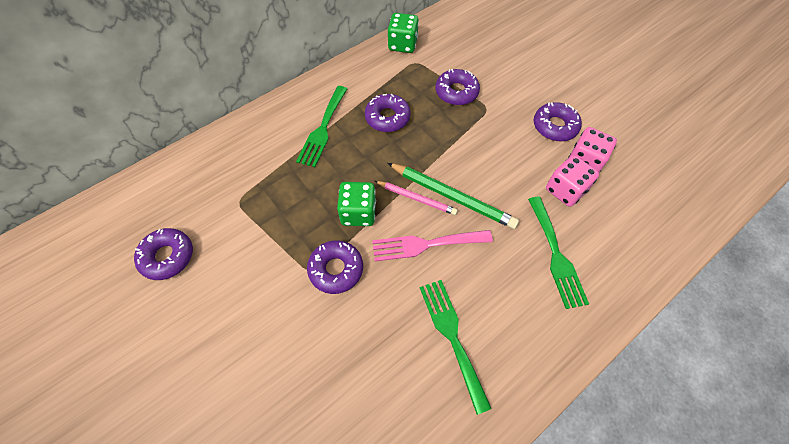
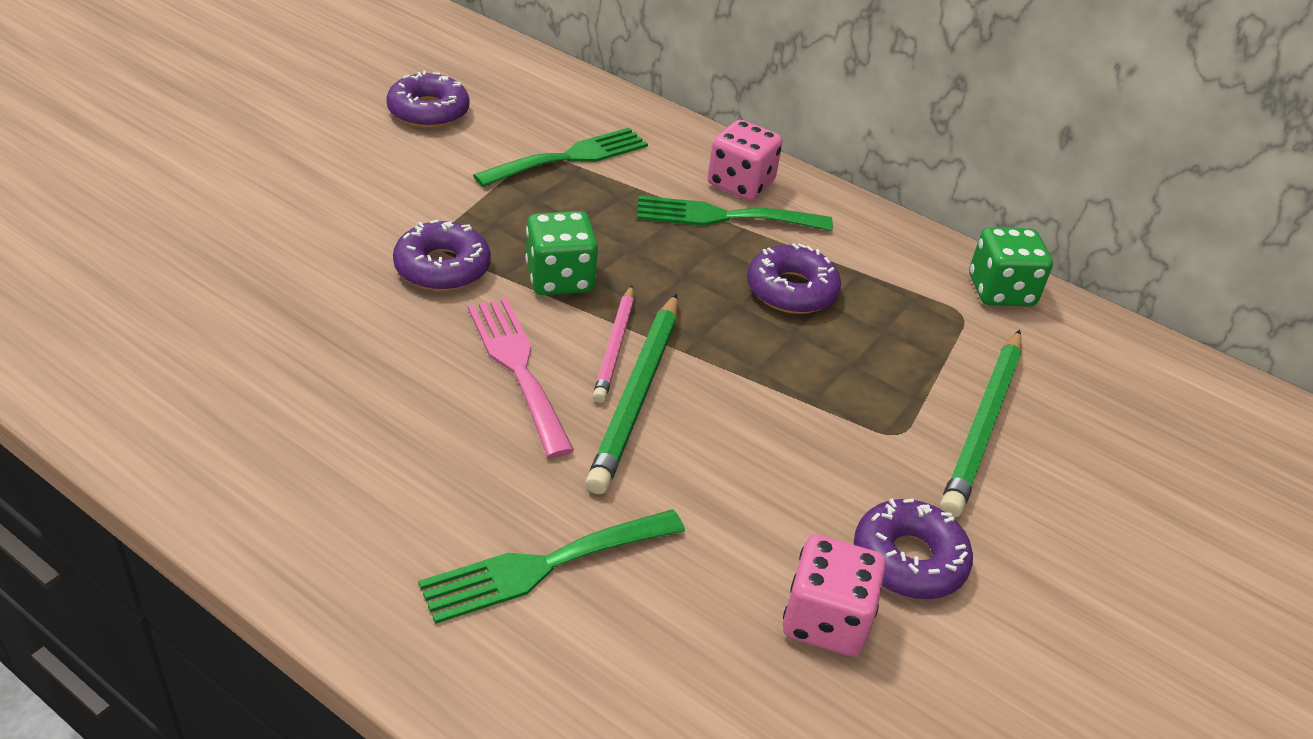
camera: 70 degrees right, 20 degrees down
green fork [420,280,492,415] -> green fork moved to [473,128,648,187]
purple donut [436,69,480,105] -> none
pink dice [546,155,599,207] -> pink dice moved to [708,120,783,200]
none -> green pencil [940,330,1022,518]

